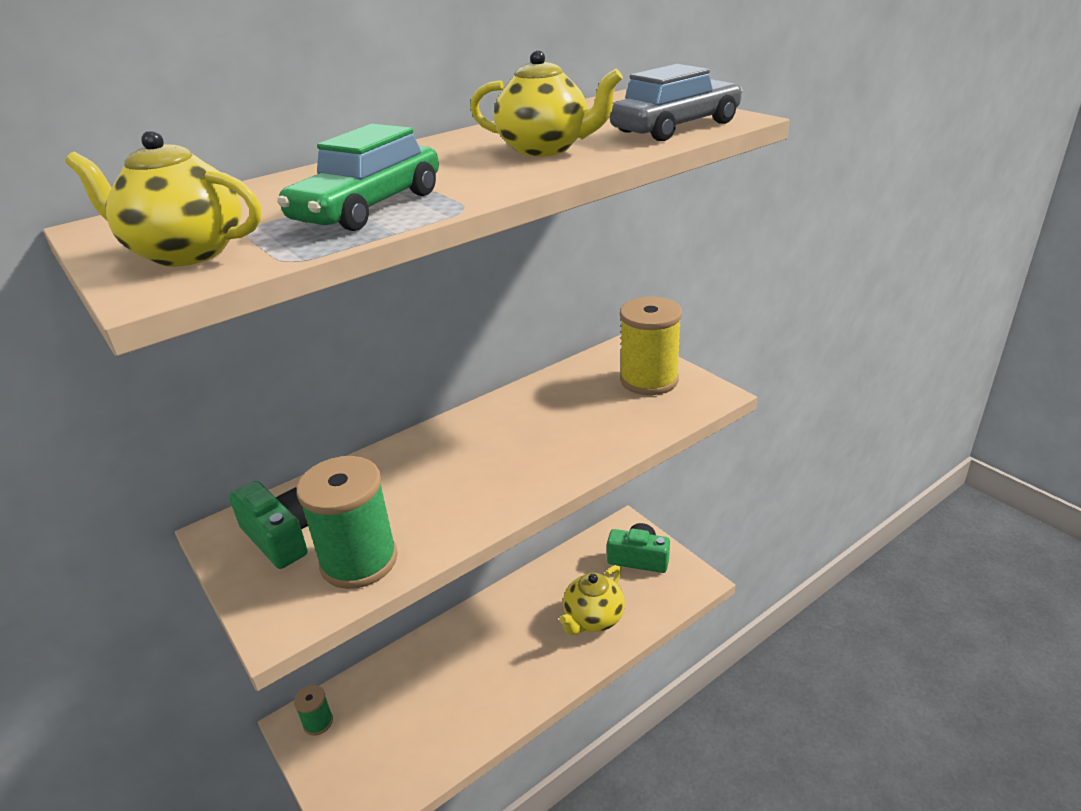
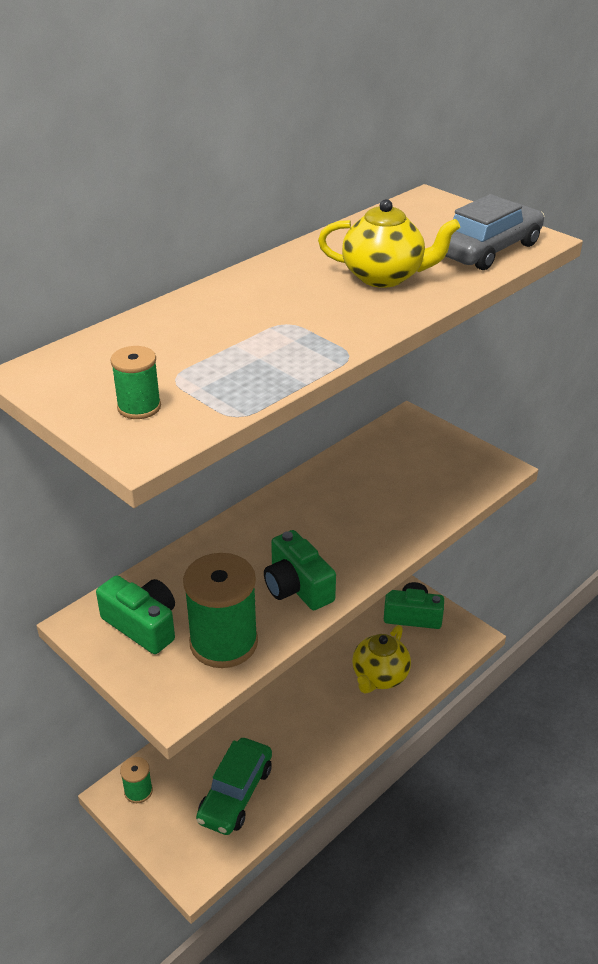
camera: 10 degrees left, 5 degrees up
yellow teapot [65,130,261,267] -> green spool [111,346,161,419]
green car [277,124,439,231] -> green car moved to [196,738,272,835]
yellow spool [620,297,682,395] -> none
none -> green camera [264,530,336,610]

